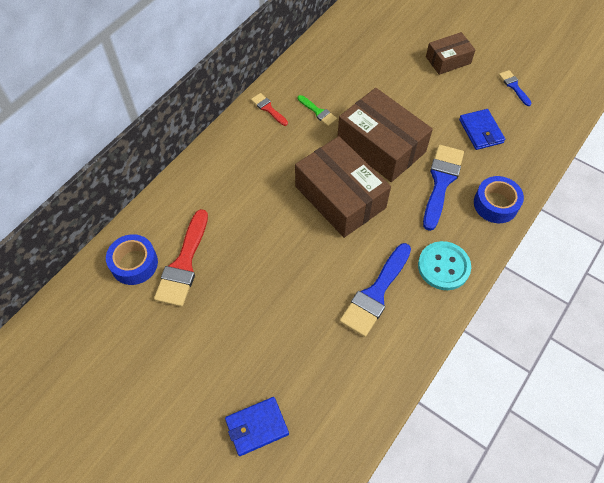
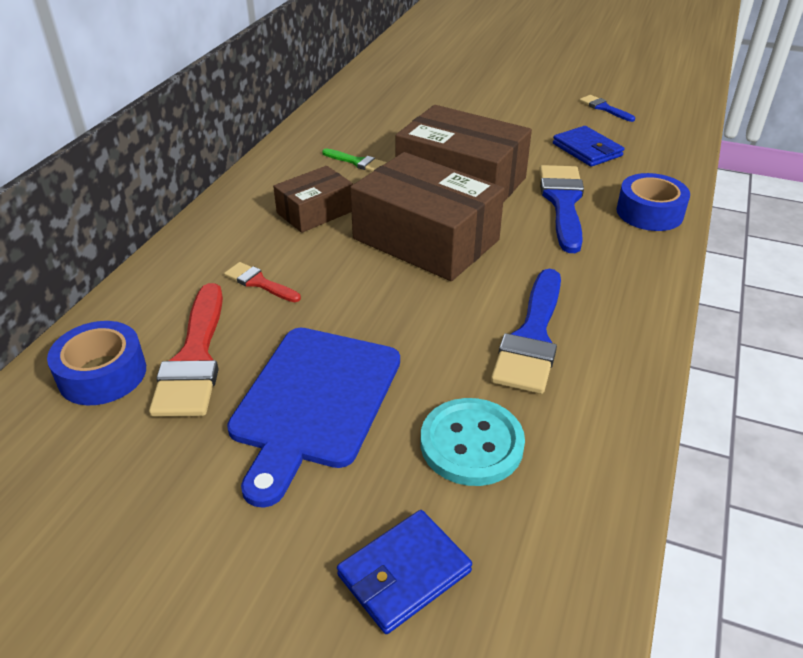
camera: 15 degrees left, 20 degrees down
red brush [251,93,288,126] -> red brush moved to [224,262,301,302]
turquoise button [418,241,471,290] -> turquoise button moved to [421,398,525,486]
brown box [426,32,476,75] -> brown box moved to [273,166,353,233]
none -> blue cutting board [227,328,400,508]

